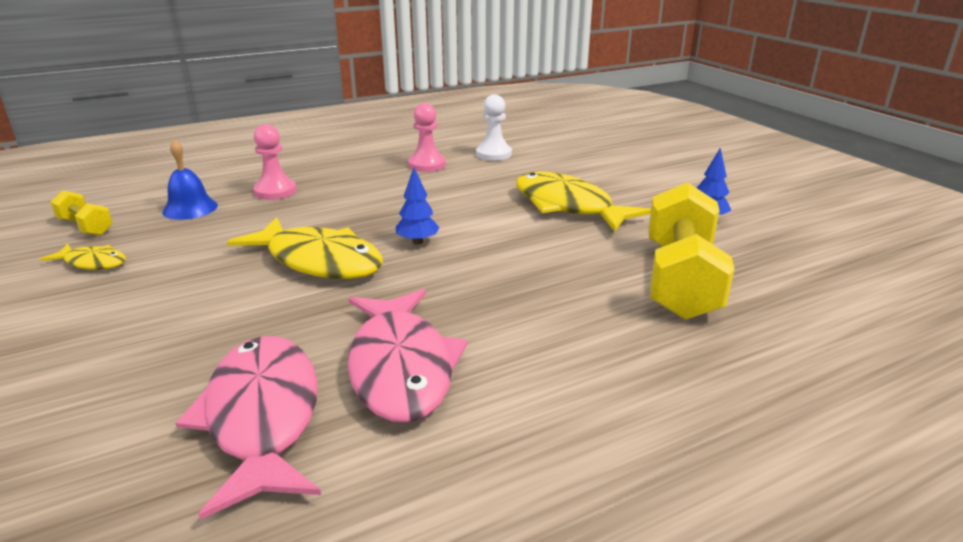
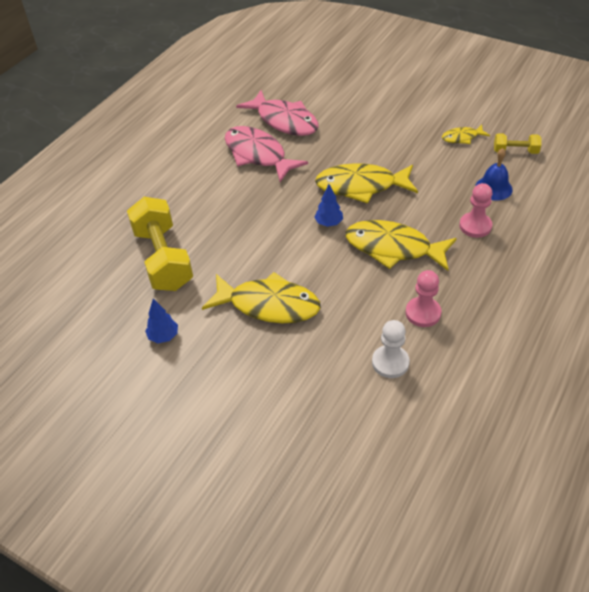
camera: 150 degrees right, 20 degrees up
none -> yellow fish [346,220,457,271]

